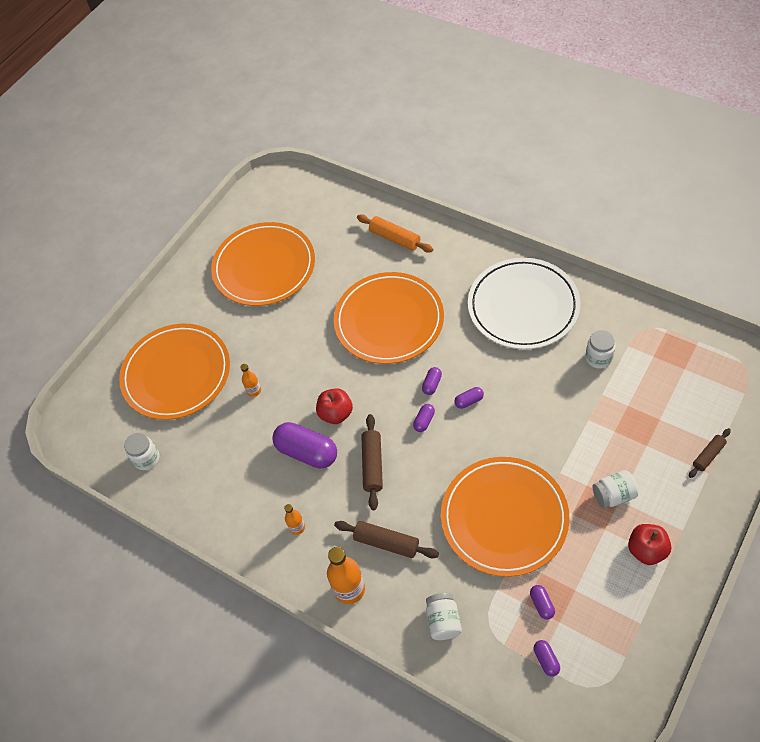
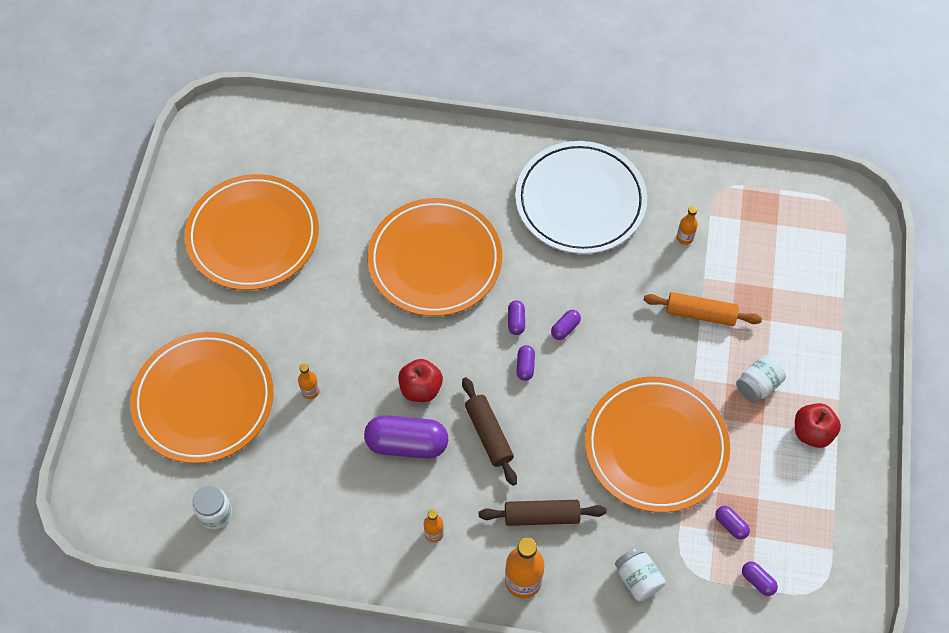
camera: 30 degrees left, 5 degrees up
orange rolling pin [357,214,433,253] -> orange rolling pin moved to [644,292,762,326]
white jar [585,330,616,369] -> orange bottle [677,206,698,245]
brown rolling pin [689,428,731,478] -> none

